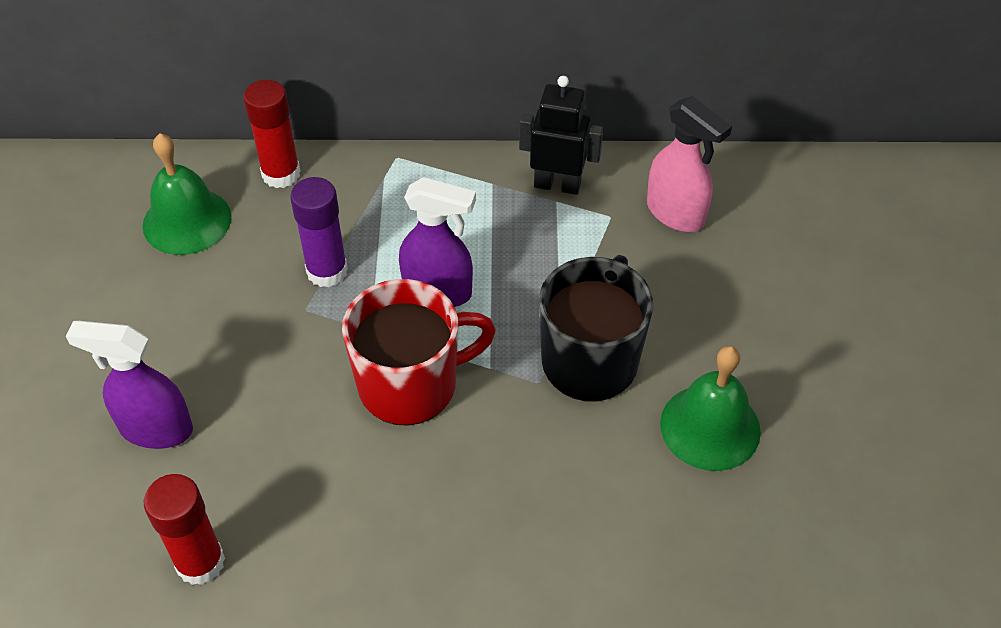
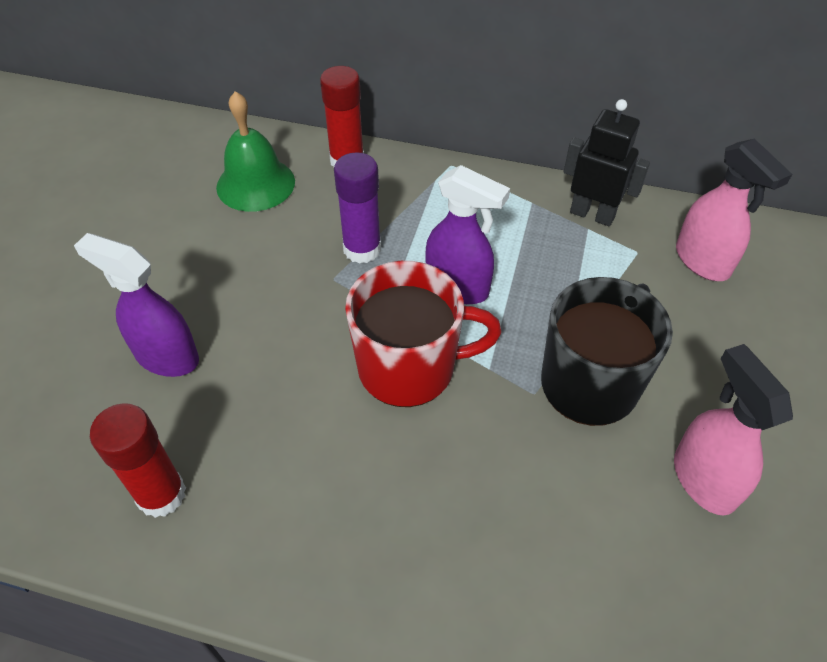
camera: 15 degrees right, 0 degrees up
green bell [660,346,761,471] -> pink spray bottle [674,344,793,516]

